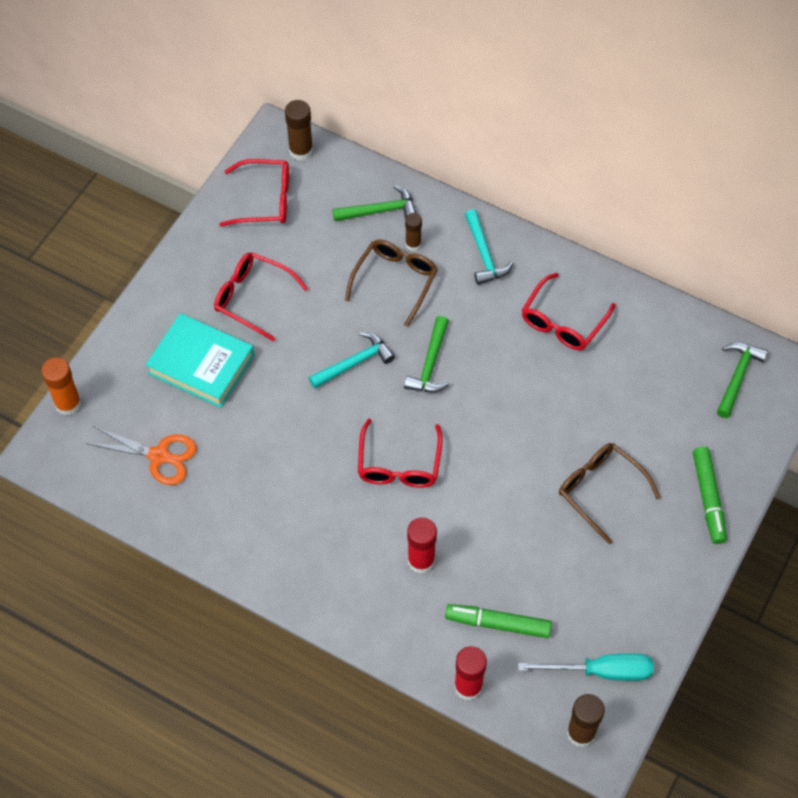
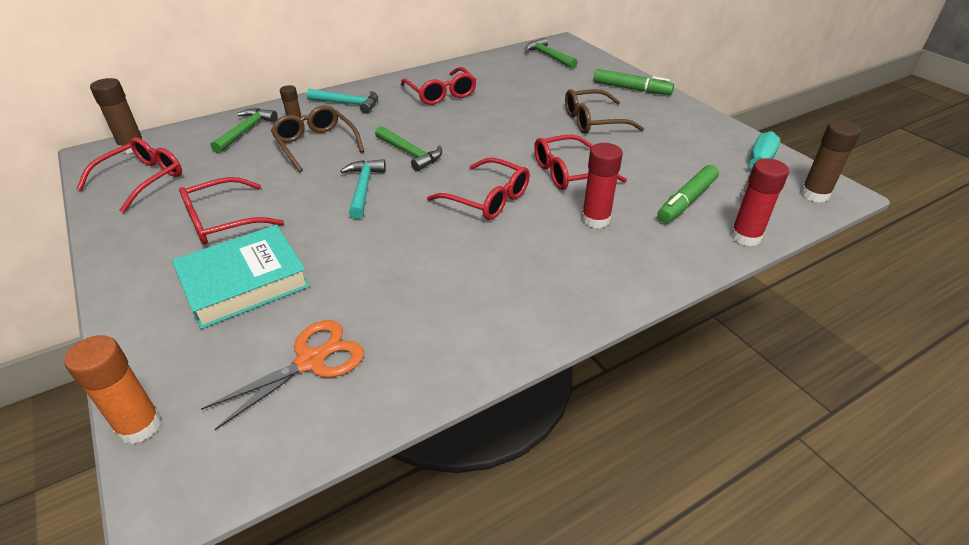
camera: 60 degrees left, 20 degrees down
none -> red glasses [534,135,627,190]

